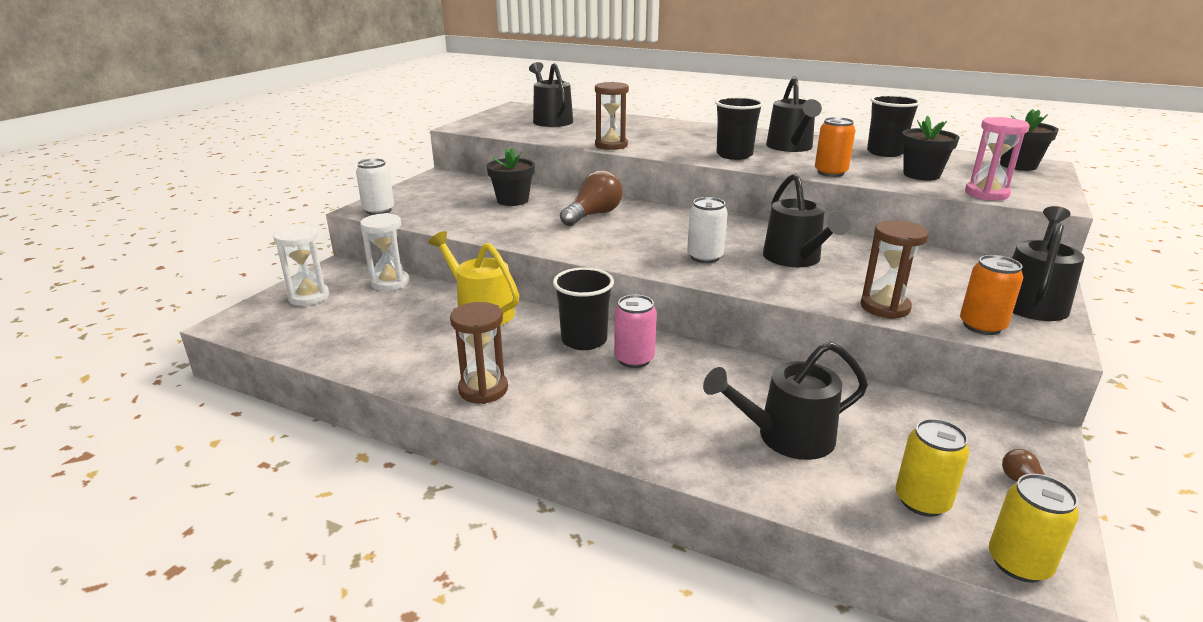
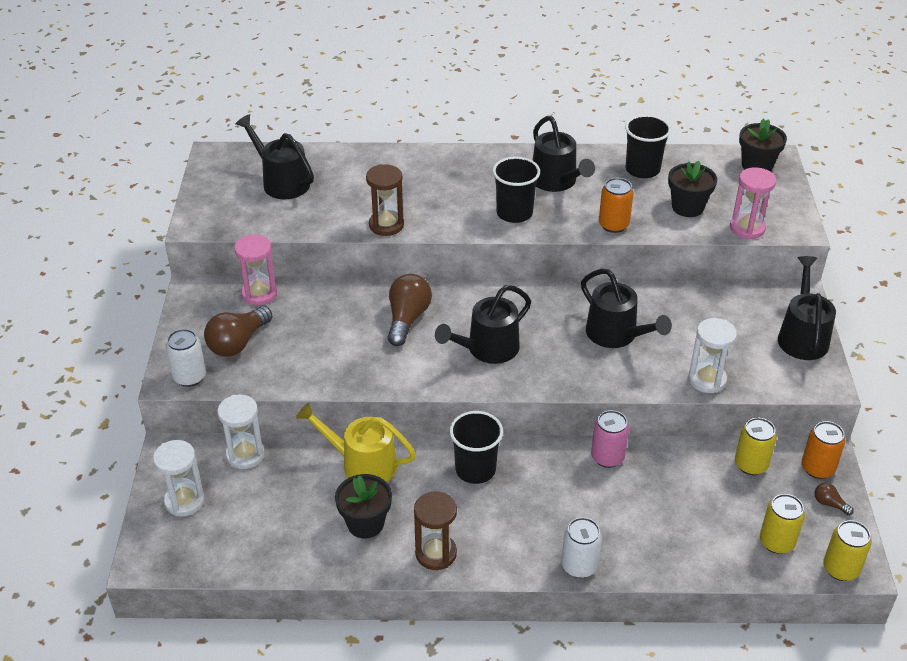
camera: 25 degrees left, 15 degrees up
black flower pot [487,148,535,206] -> black flower pot moved to [335,474,392,538]
pink can [614,295,657,368] -> pink can moved to [591,410,629,468]
white can [687,197,728,263] -> white can moved to [561,517,602,578]
black watering can [703,341,868,460] -> black watering can moved to [435,285,531,364]
brown hourglass [861,220,929,319] -> white hourglass [688,318,737,393]
orange can [960,255,1023,335] -> orange can moved to [801,421,845,479]
none -> brown light bulb [204,306,272,357]
none -> pink hourglass [234,235,277,305]
none -> yellow can [735,418,777,475]

